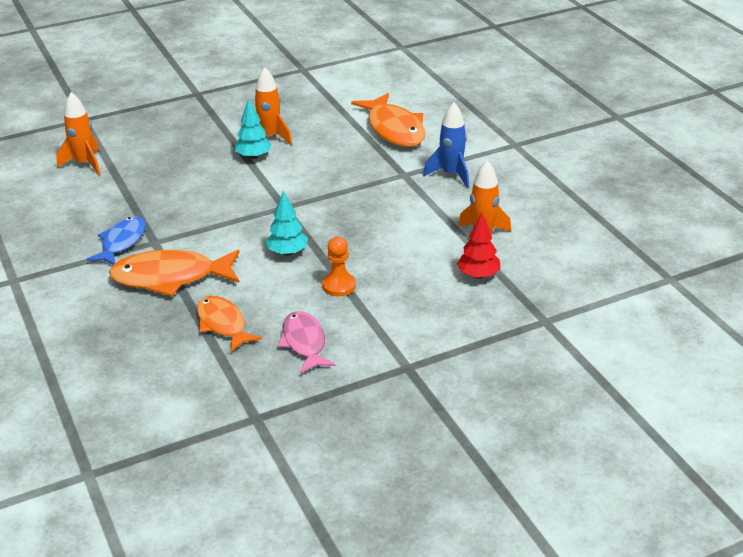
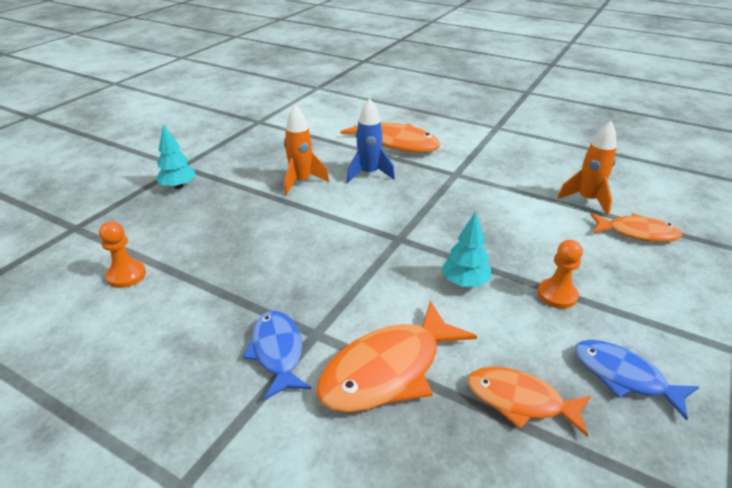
camera: 35 degrees left, 0 degrees up
orange rocket [56,92,101,175] -> orange pawn [99,221,146,288]
turquoise tree [235,99,272,159] -> turquoise tree moved to [155,124,196,189]
pink fish [278,311,336,373] -> blue fish [575,340,699,420]
blue rocket [423,102,469,188] -> blue rocket moved to [347,98,395,183]
red tree [457,213,501,279] -> orange fish [591,213,682,242]

